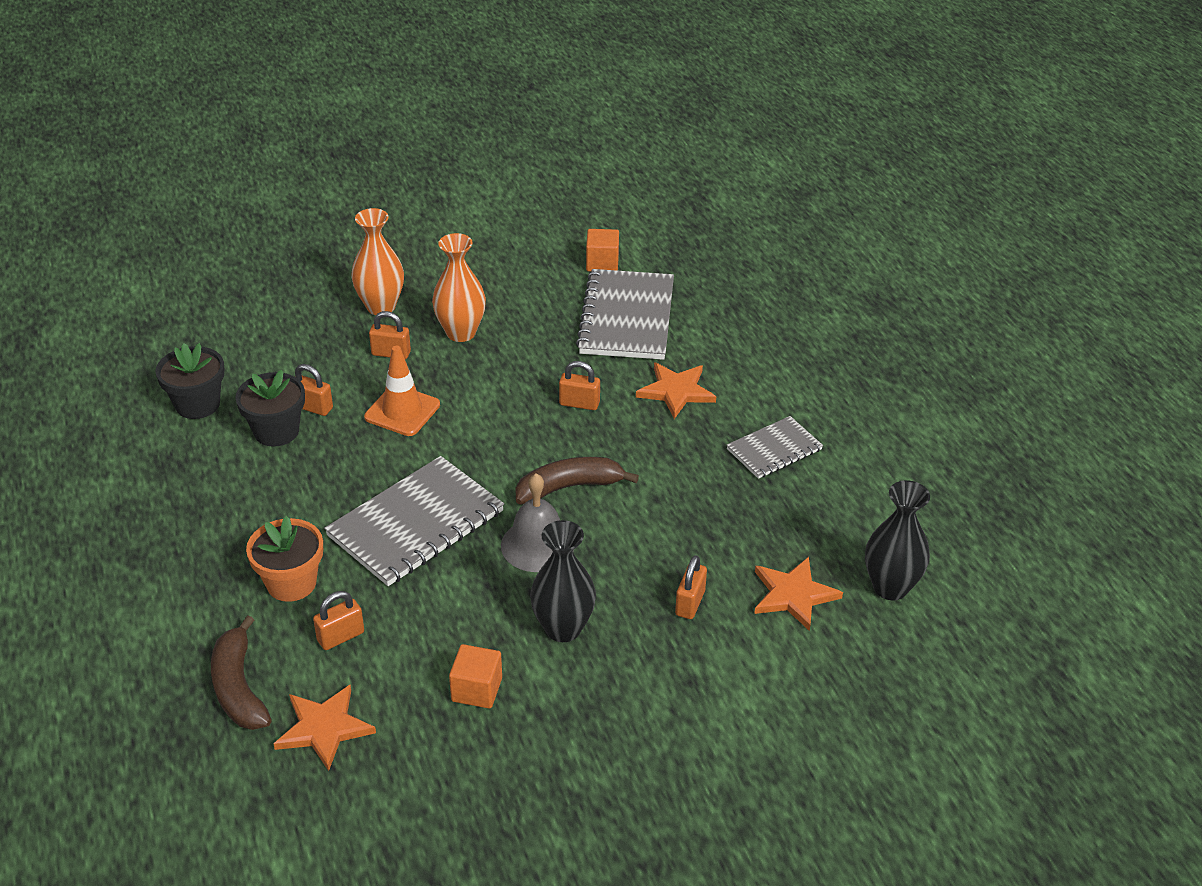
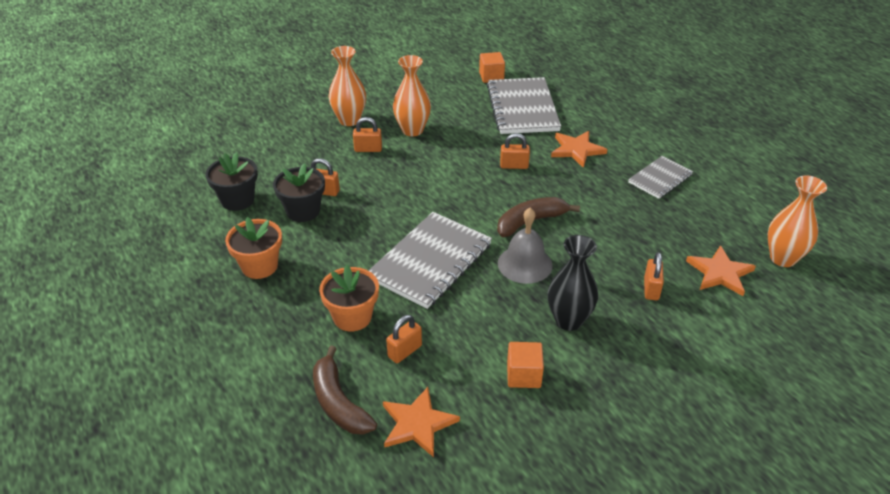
camera: 10 degrees left, 0 degrees up
orange traffic cone [364,346,440,436] -> none
black vase [865,480,930,600] -> orange vase [768,175,827,267]
none -> orange flower pot [225,217,282,279]

